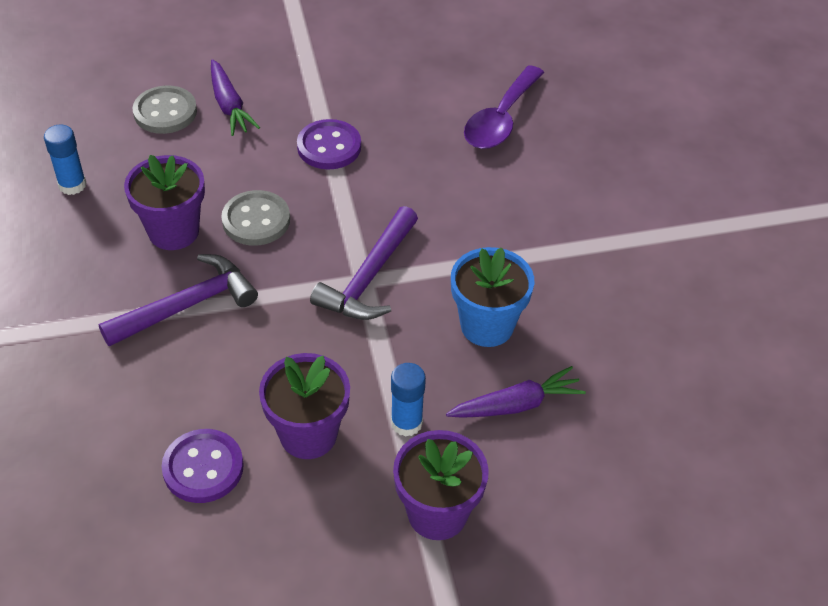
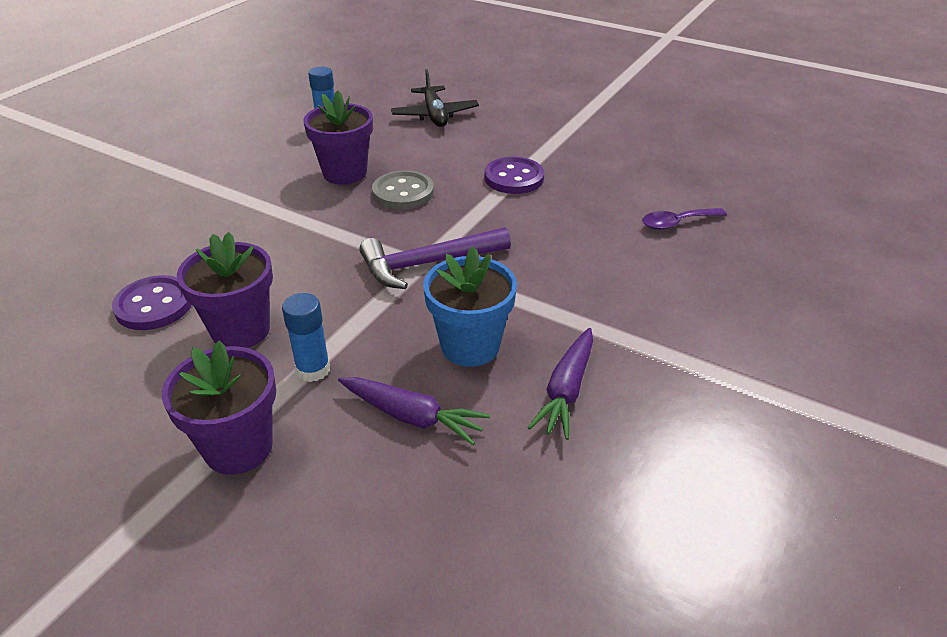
camera: 45 degrees right, 10 degrees down
purple hammer [99,254,258,347] -> none
grey button [133,85,197,134] -> black plane [391,69,479,127]
purple carrot [211,59,260,136] -> purple carrot moved to [527,328,593,440]
purple spoon [464,65,544,149] -> purple spoon [642,208,727,230], size x0.61

